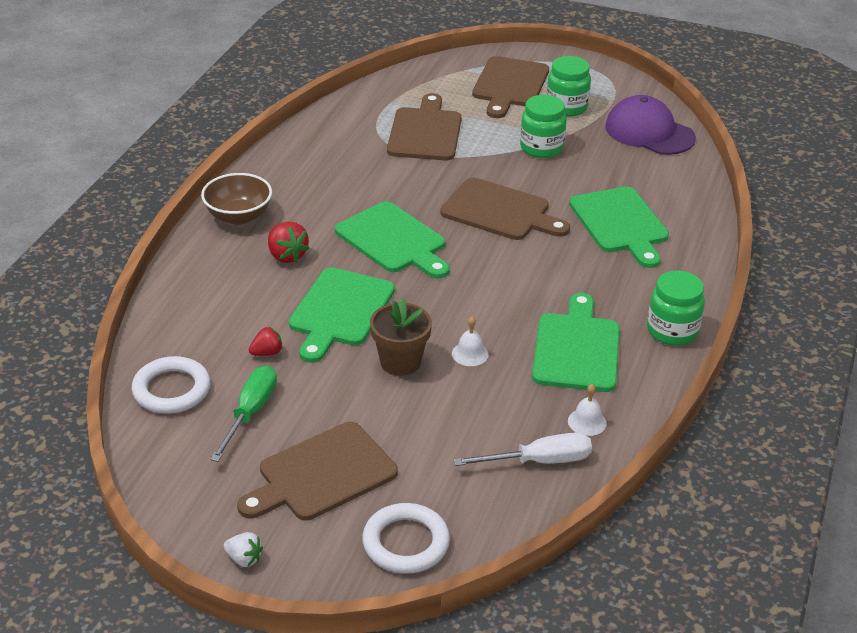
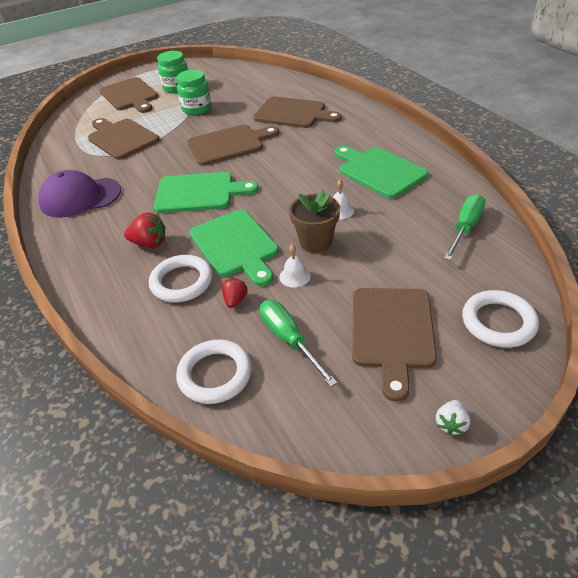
camera: 45 degrees left, 5 degrees up
brown bowl [201,173,272,225] -> none
white strawberry [224,532,263,567] -> white strawberry turned 135 degrees clockwise [436,400,470,435]
white screwdriver [454,433,592,466] -> green screwdriver [444,194,485,261]
white bell [568,384,607,436] -> white bell moved to [279,244,311,288]
green cutting board [569,187,669,268] -> brown cutting board [253,96,342,128]
purple cap [605,95,696,155] -> purple cap moved to [38,170,121,218]
green jar [647,271,705,346] -> none
none -> white ring [149,255,213,302]

